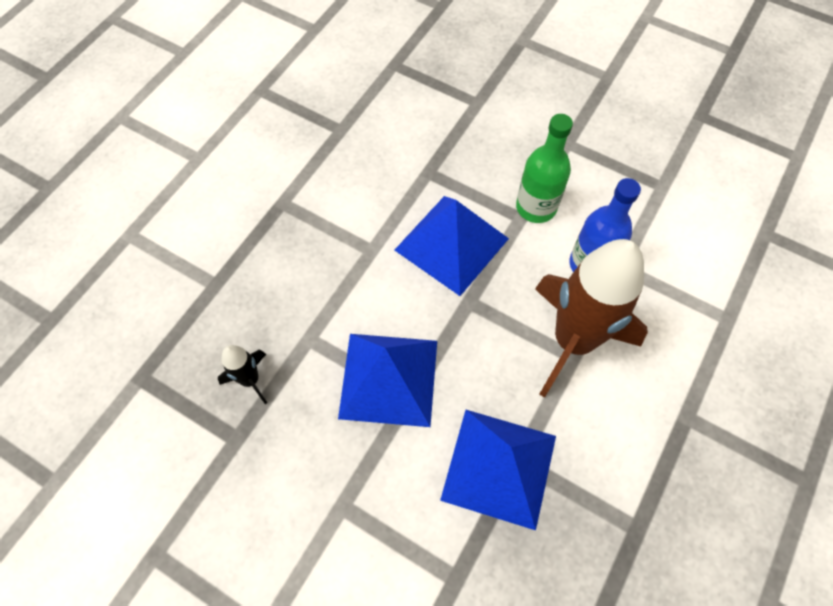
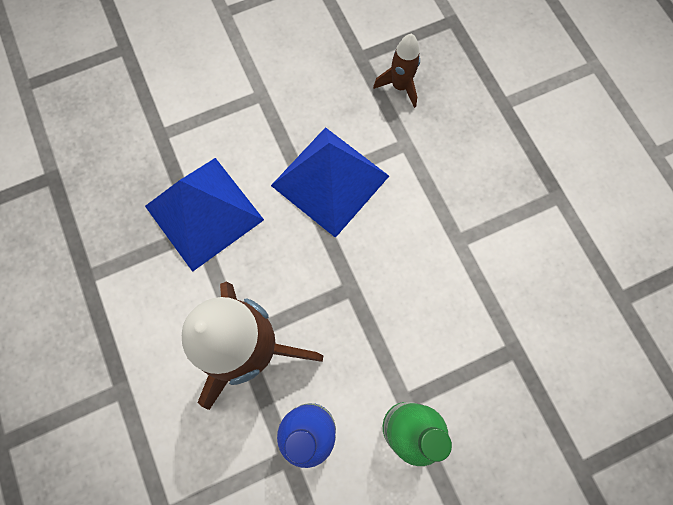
camera: 125 degrees right, 10 degrees up
black rocket [218,345,267,404] -> brown rocket [373,33,420,108]
blue pyramid [395,196,509,296] -> none

